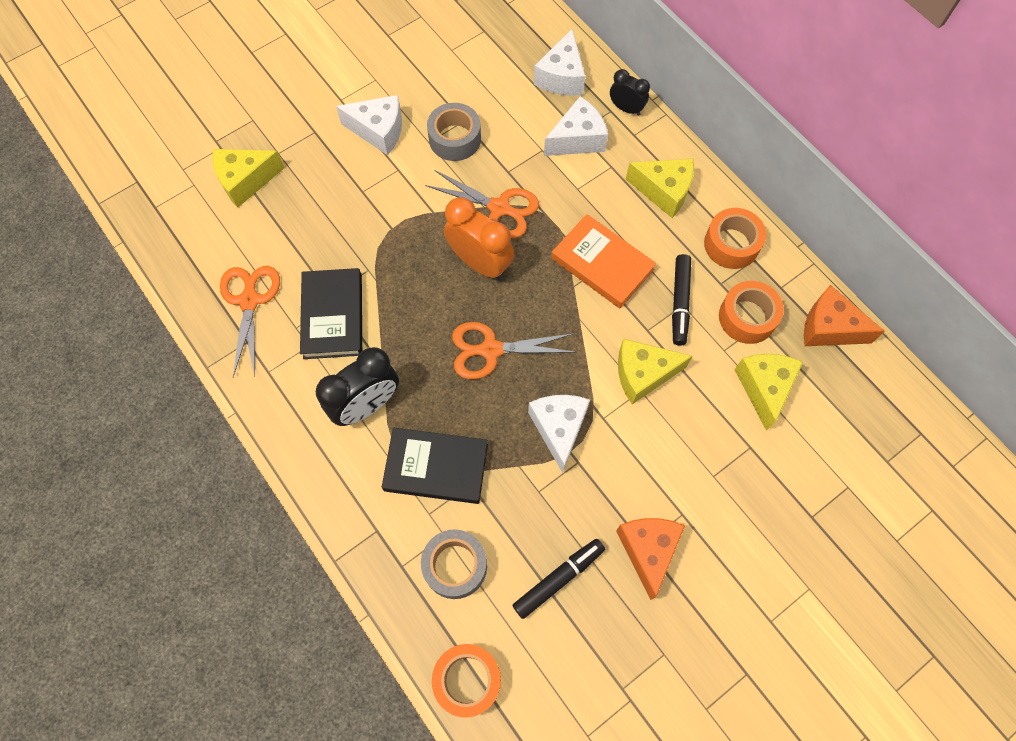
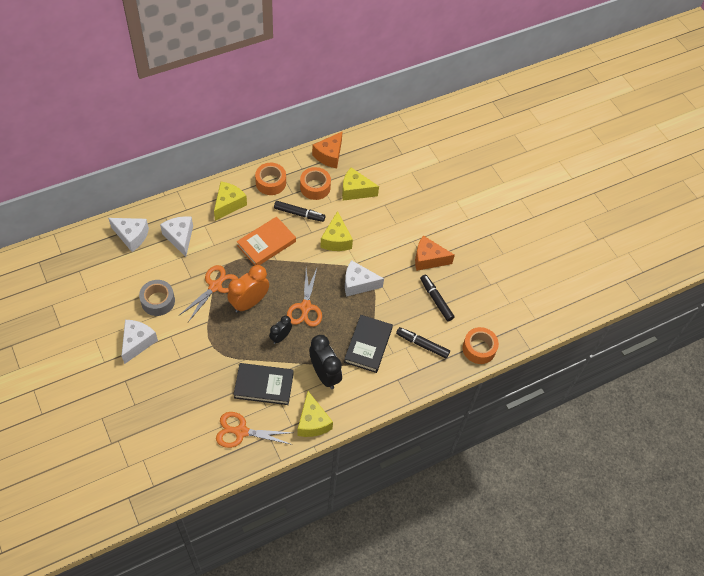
camera: 85 degrees left, 10 degrees down
yellow cheese [213,149,285,208] -> yellow cheese moved to [298,391,333,437]
grey tape [421,529,487,599] -> black marker [396,327,450,359]
black clock [610,69,650,116] -> black clock moved to [269,316,292,344]

